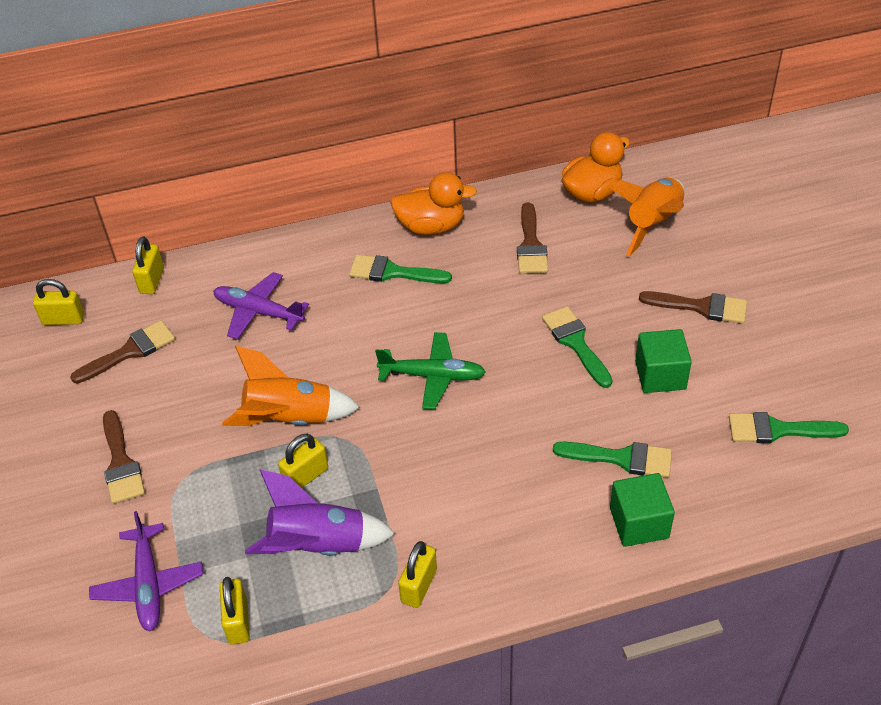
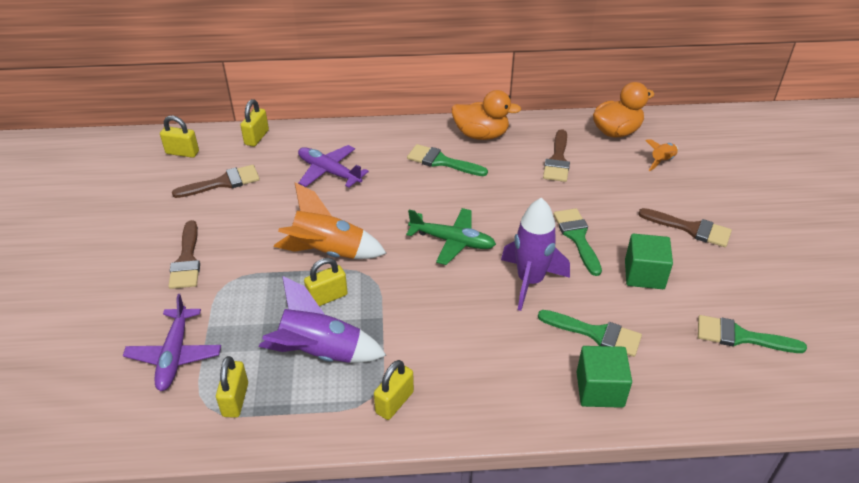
camera: 10 degrees right, 5 degrees down
orange rocket [607,178,685,257] -> orange rocket [645,140,678,171], size x0.51
none -> purple rocket [501,198,570,311]

